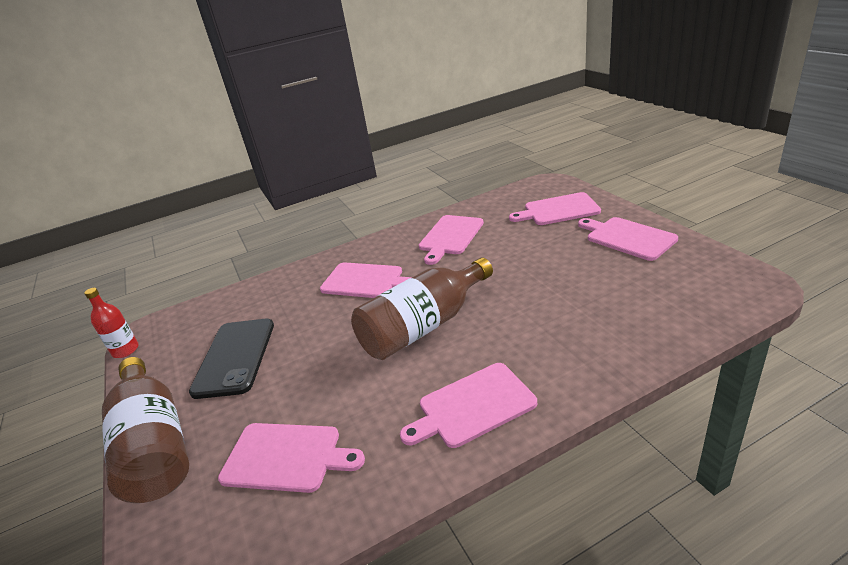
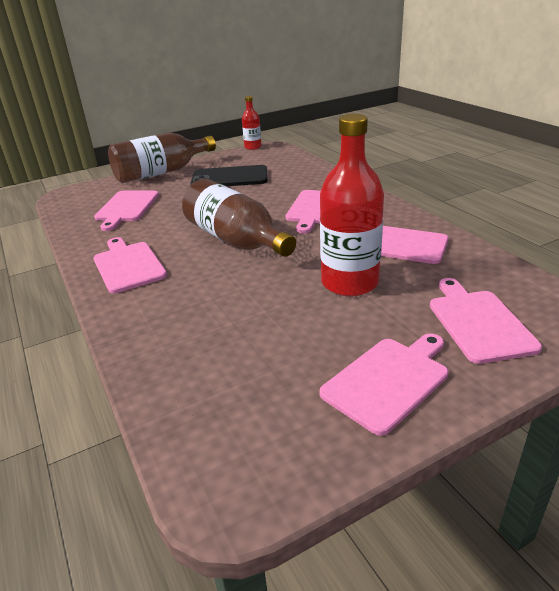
camera: 85 degrees right, 0 degrees up
none -> red bottle [320,114,384,296]

